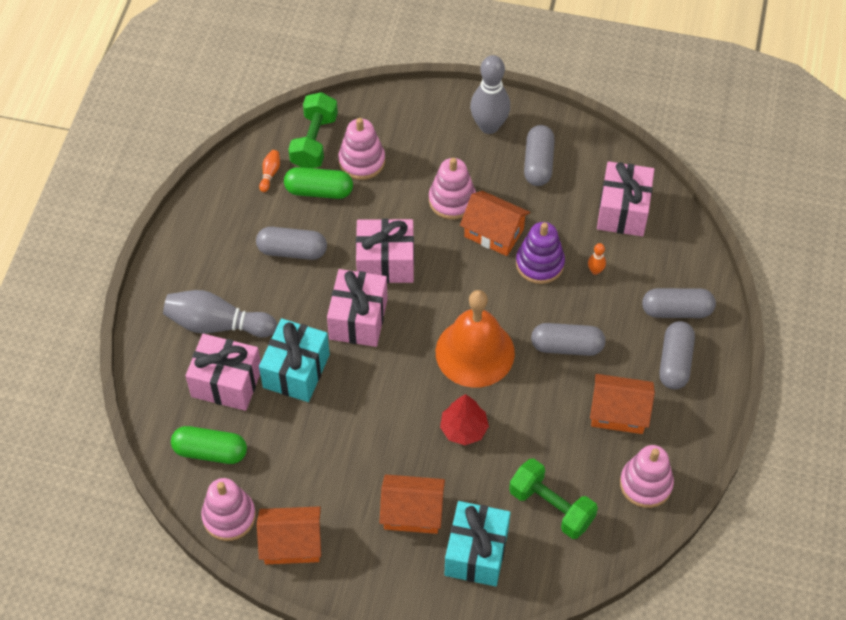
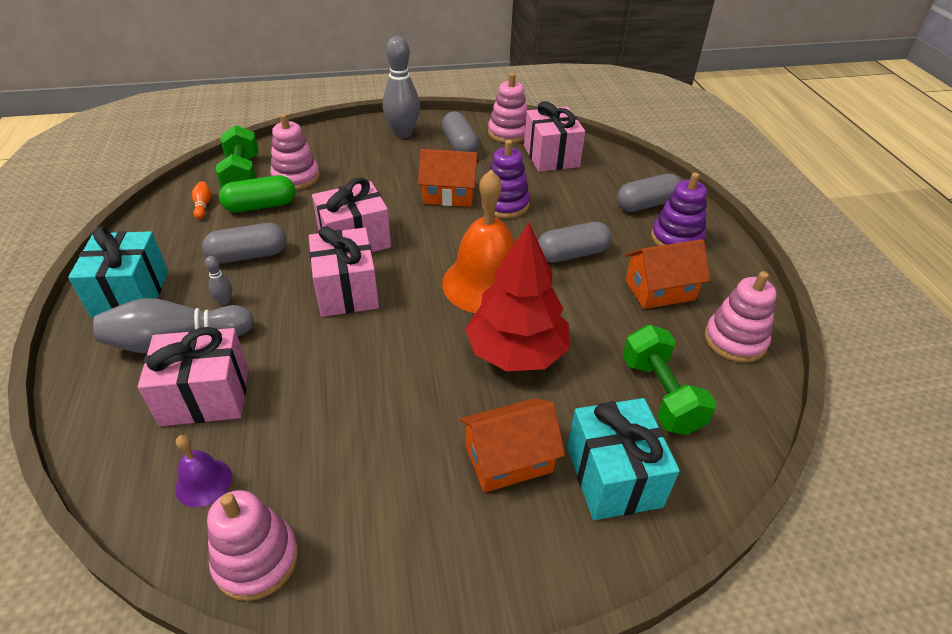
camera: 25 degrees left, 15 degrees down
green capsule [171,426,247,464] -> purple bell [175,435,232,507]
orange house [257,506,321,564] -> none
turquoise gift [259,318,330,402] -> turquoise gift moved to [68,227,168,317]
pink stacking toy [429,158,476,220] -> pink stacking toy moved to [488,73,527,143]
red tree [440,394,489,445] -> red tree [465,222,569,371], size x1.74
green dumbbell [509,459,598,539] -> green dumbbell turned 60 degrees clockwise [623,325,716,435]
orange bowling pin [588,243,606,275] -> none
grey capsule [659,321,695,389] -> purple stacking toy [651,173,707,246]
none -> grey bowling pin [205,256,232,305]

